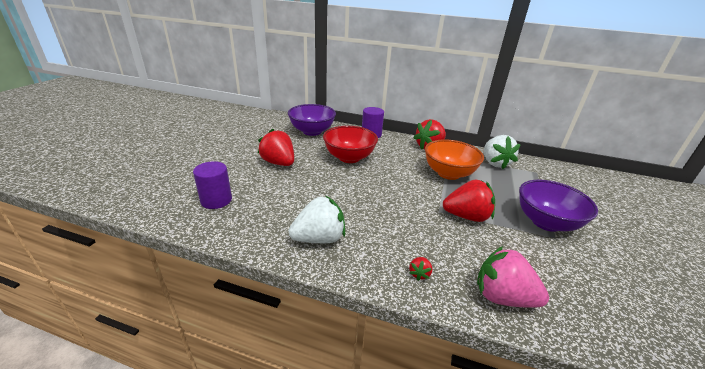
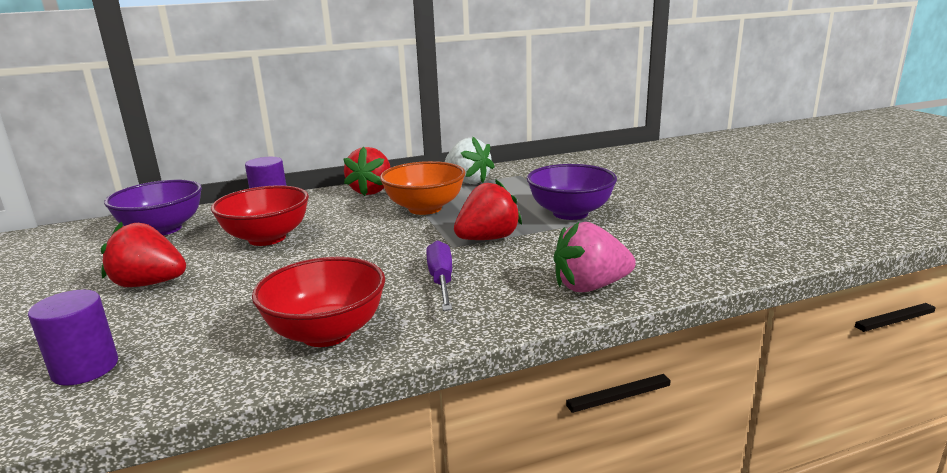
camera: 35 degrees left, 10 degrees down
white strawberry [288,196,345,243] -> red bowl [252,257,385,347]
red strawberry [409,257,432,281] -> none
none -> purple screwdriver [426,241,452,311]

